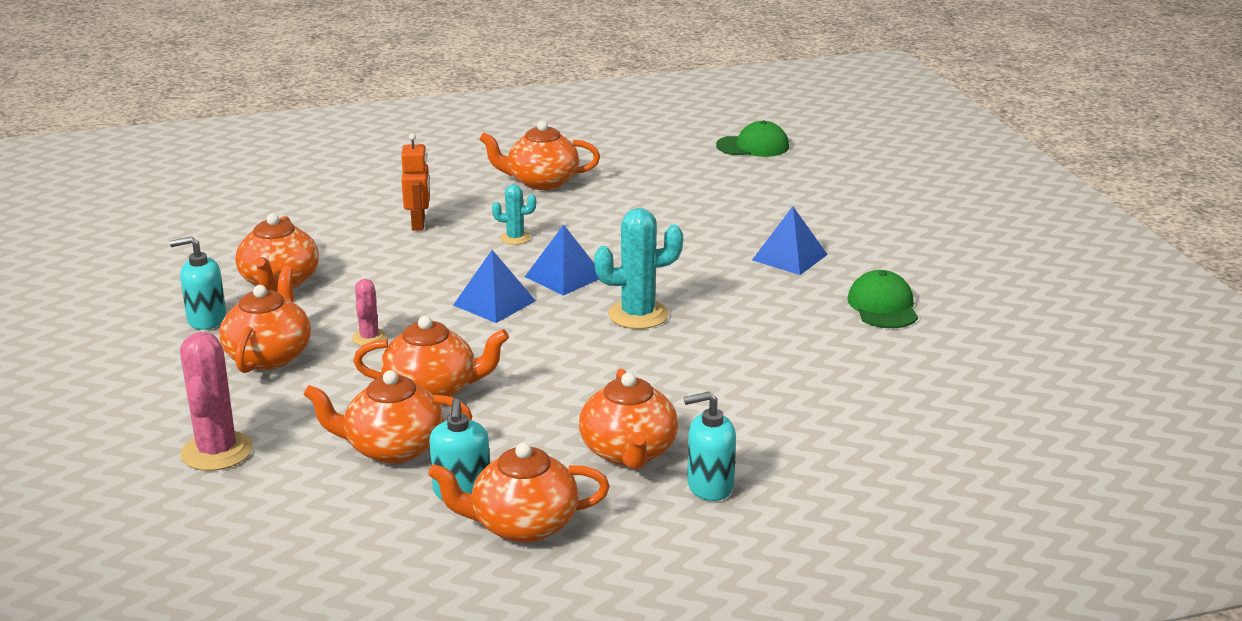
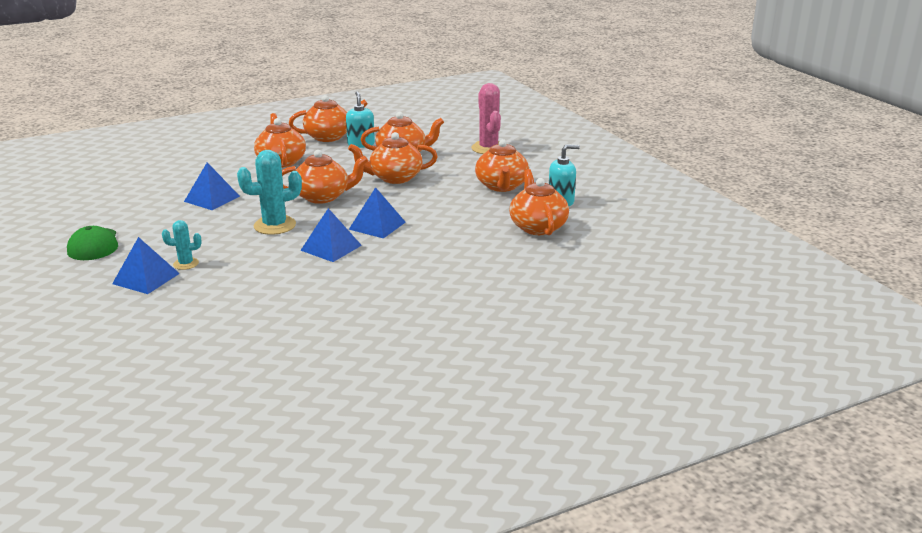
camera: 170 degrees right, 0 degrees up
pink cactus [352,279,387,346] -> none
orange robot [401,133,430,231] -> none
orange teapot [479,121,600,190] -> orange teapot moved to [282,150,368,204]
turquoise cactus [492,184,536,245] -> turquoise cactus moved to [162,220,202,270]
turquoise soap dispenser [684,392,736,501] -> none
green cap [716,120,789,157] -> none
none -> blue pyramid [184,163,240,210]

